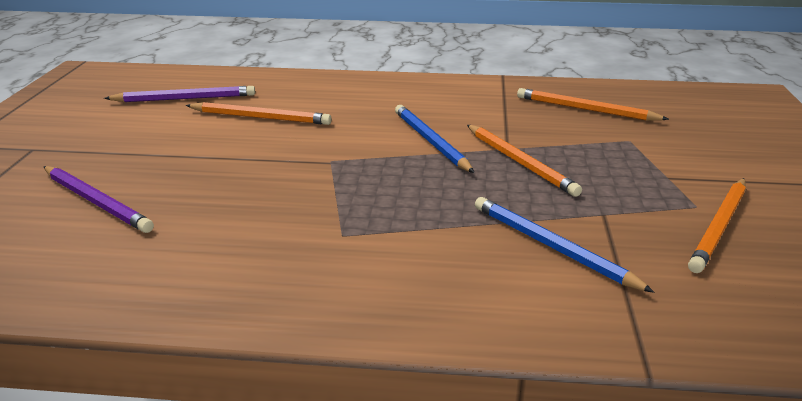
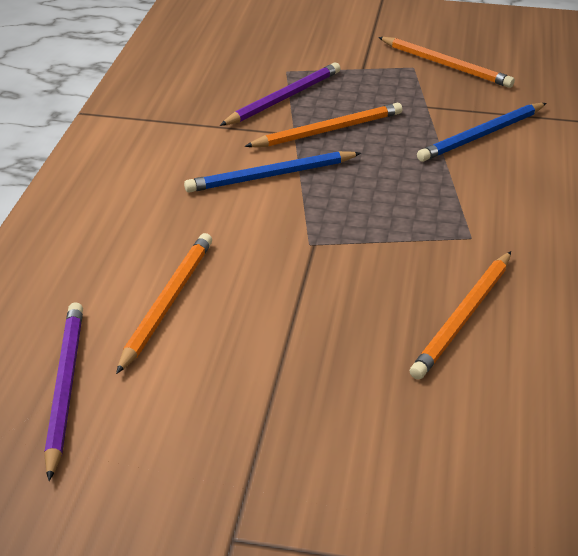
camera: 85 degrees left, 10 degrees up
purple pencil [44,166,154,233] -> purple pencil moved to [220,63,341,126]
orange pencil [517,88,669,121] -> orange pencil moved to [410,251,511,380]

